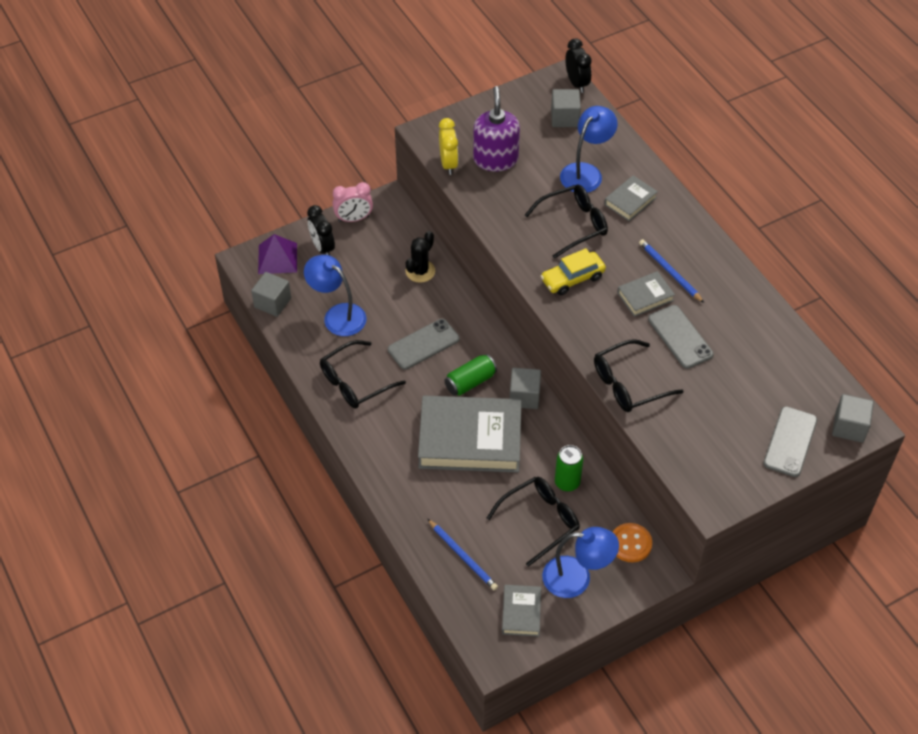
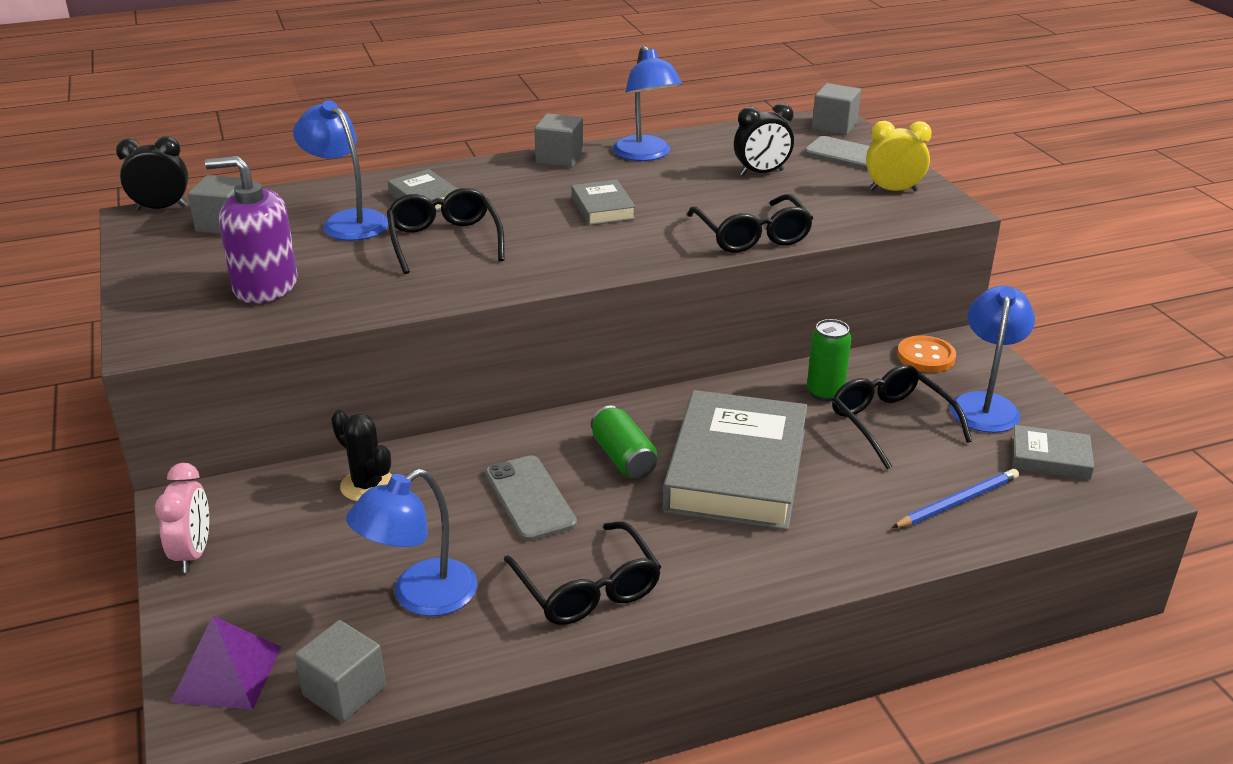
camera: 80 degrees left, 20 degrees down
black clock [307,205,335,255] -> black clock moved to [734,103,794,176]
yellow clock [439,118,458,175] -> yellow clock moved to [866,121,932,191]
grey cube [510,368,541,409] -> grey cube moved to [534,113,583,168]
yellow car [541,248,606,295] -> none
blue pencil [639,239,704,303] -> none
grey phone [648,305,714,369] -> none
none -> blue lamp [613,45,682,161]

